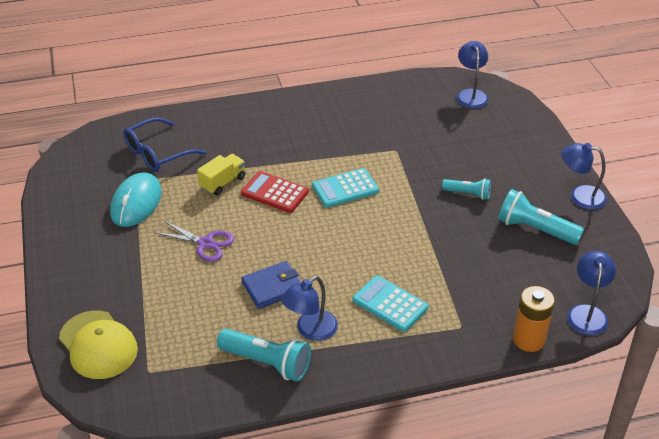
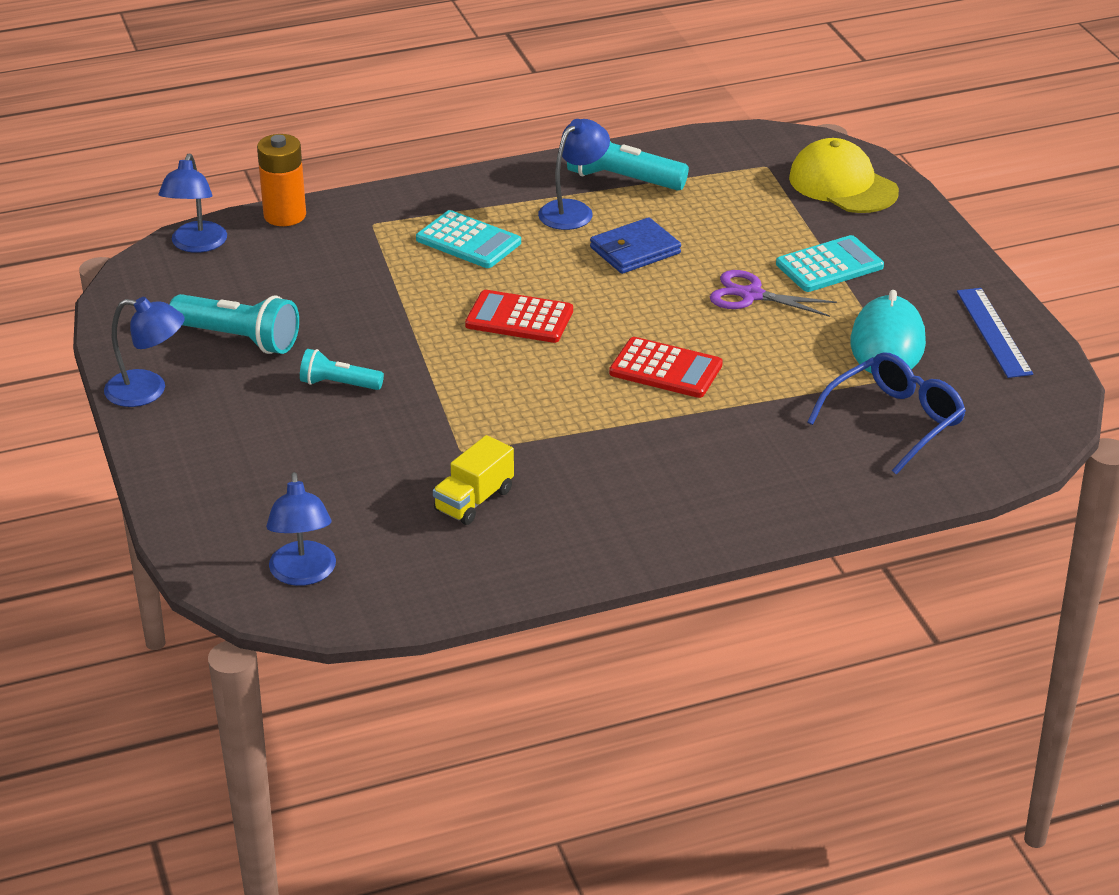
camera: 175 degrees right, 5 degrees down
yellow truck [197,154,245,196] -> yellow truck moved to [433,435,514,525]
turquoise calculator [312,168,379,208] -> turquoise calculator moved to [776,235,884,292]
none -> red calculator [465,290,573,343]
none -> blue ruler [957,288,1033,378]

